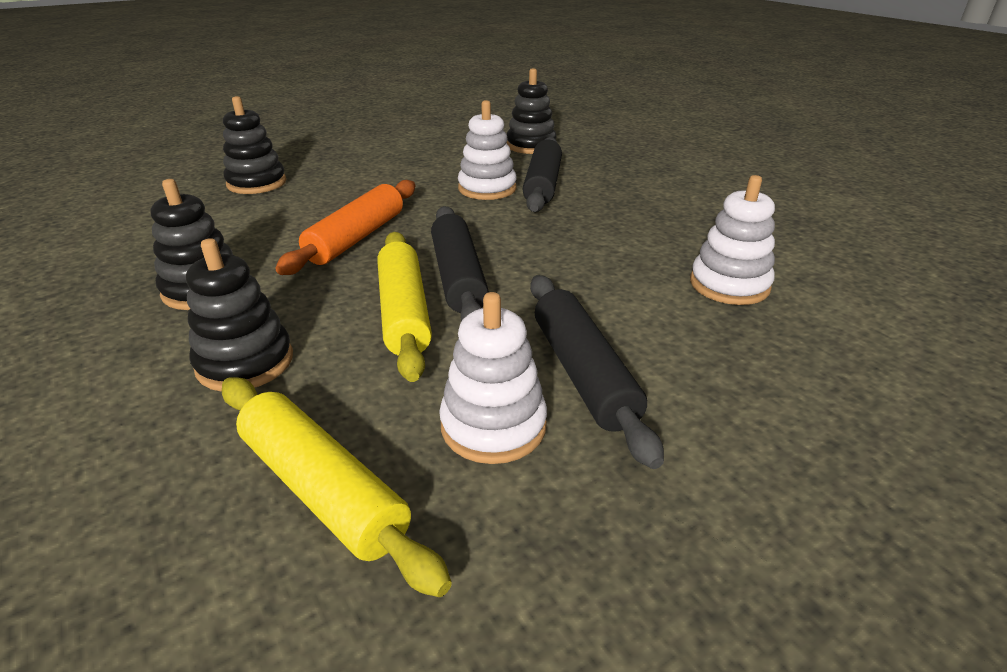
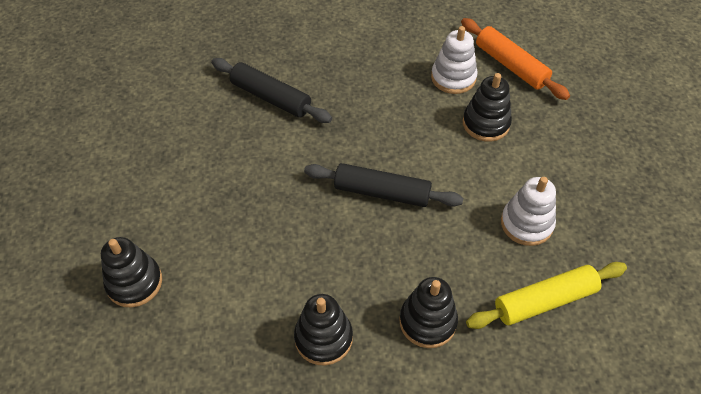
camera: 65 degrees left, 20 degrees up
orange rolling pin [275,180,415,275] -> orange rolling pin moved to [461,18,570,100]
yellow rolling pin [377,232,432,382] -> none
white stacking toy [458,100,517,200] -> none
black stacking toy [506,68,557,154] -> black stacking toy moved to [463,73,512,142]
black rolling pin [530,275,664,469] -> none

